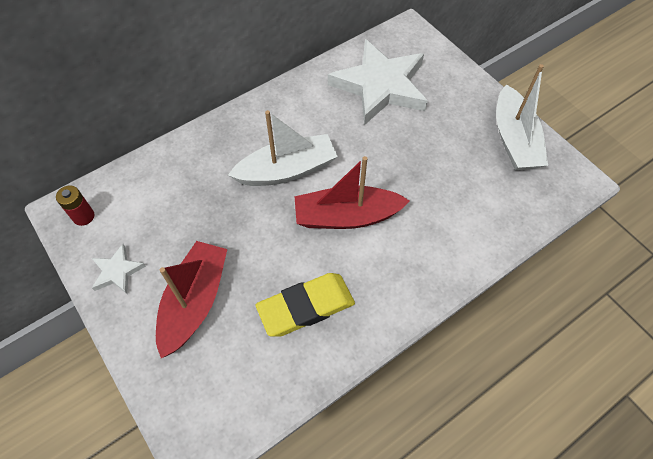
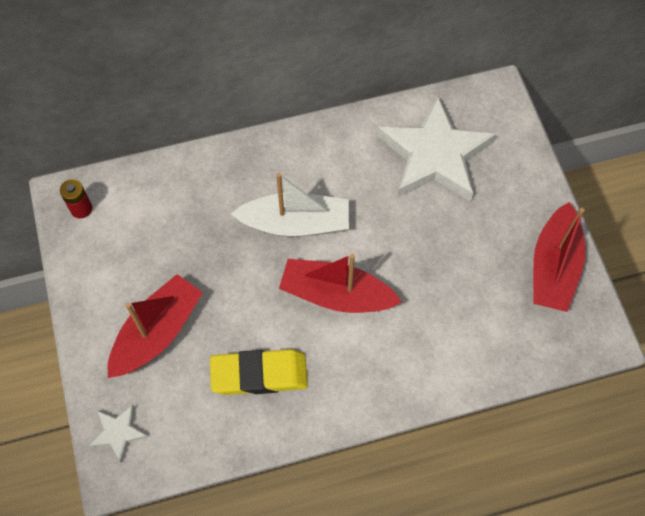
camera: 20 degrees right, 5 degrees up
white star [92,244,146,294] -> white star moved to [89,404,148,463]
white boat [496,64,548,170] -> red boat [533,202,585,312]

